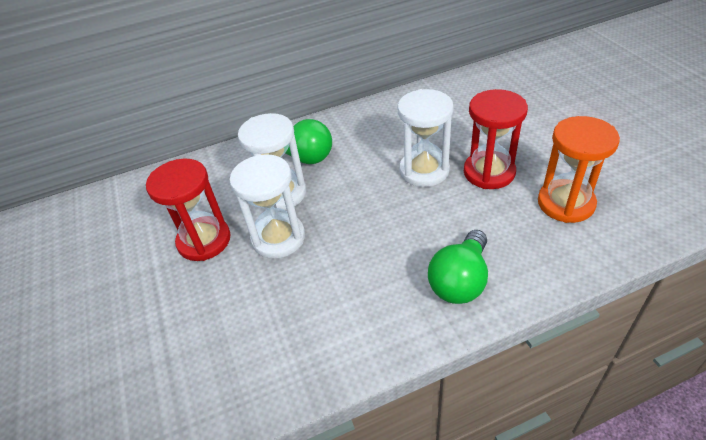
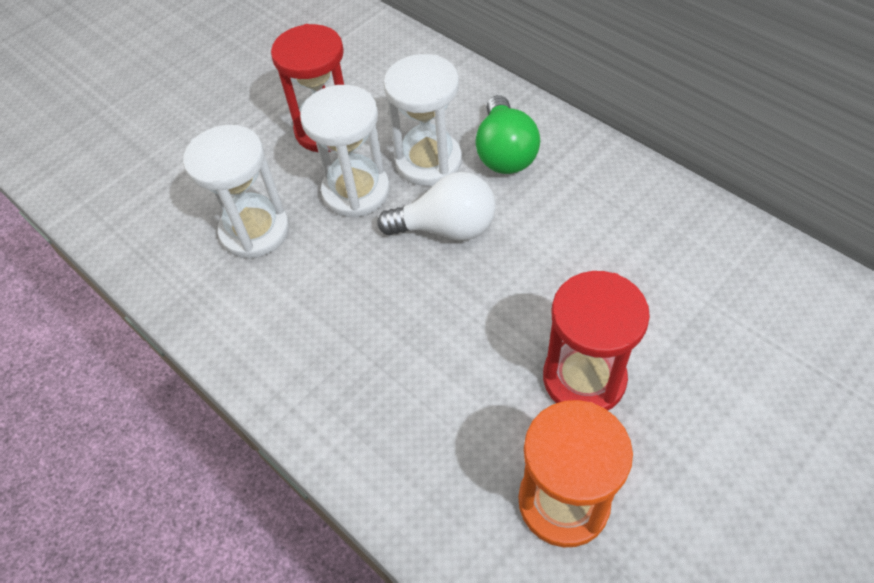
camera: 65 degrees right, 10 degrees up
white hourglass [397,89,454,187] -> white hourglass moved to [183,125,290,259]
green light bulb [428,230,488,304] -> none
none -> white light bulb [377,172,496,241]

